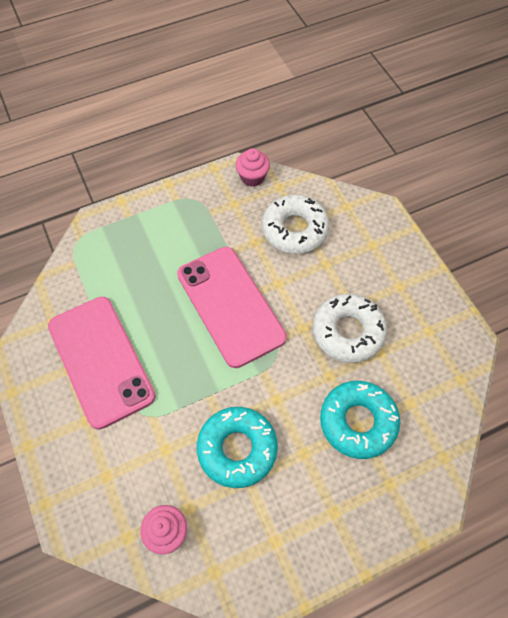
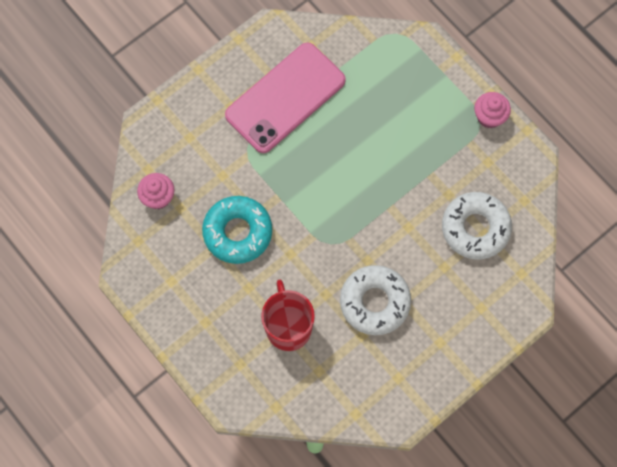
camera: 75 degrees right, 10 degrees up
pink phone [177,247,287,368] -> none
pink cupcake [235,148,270,187] -> pink cupcake moved to [474,92,511,128]
turquoise donut [320,381,400,459] -> red mug [261,280,315,351]

